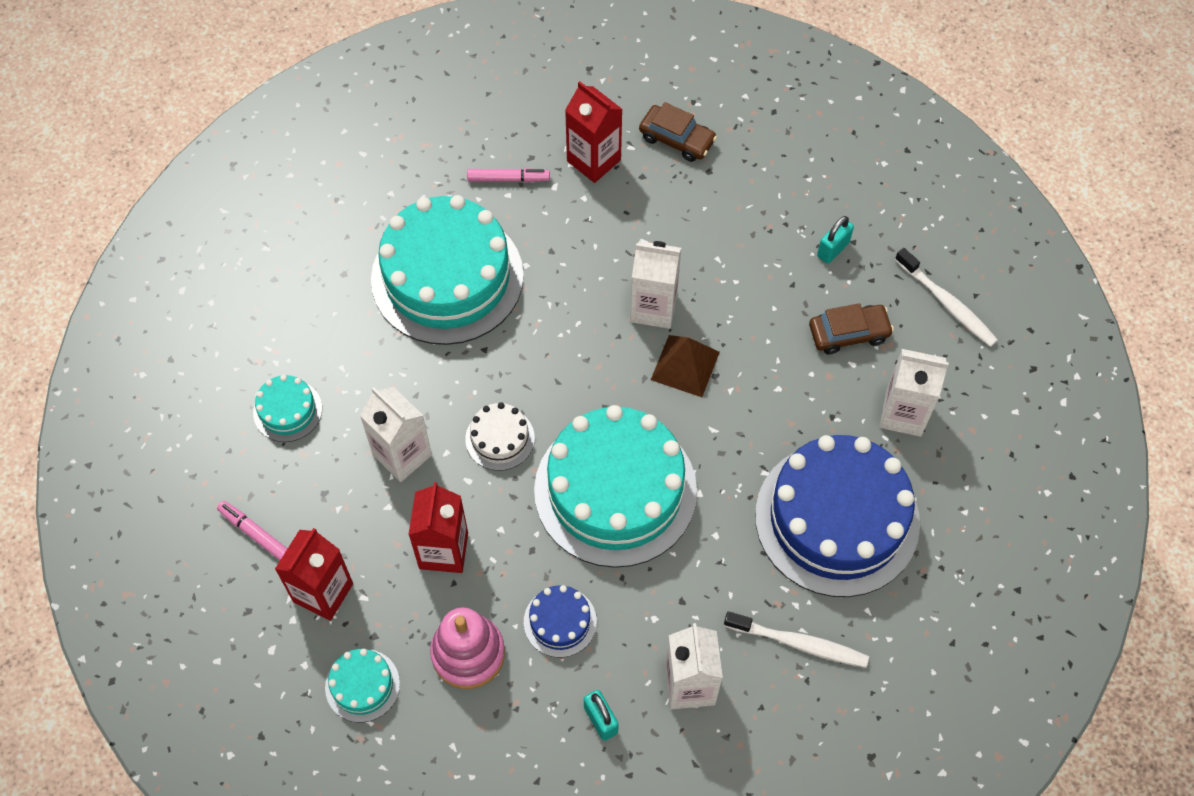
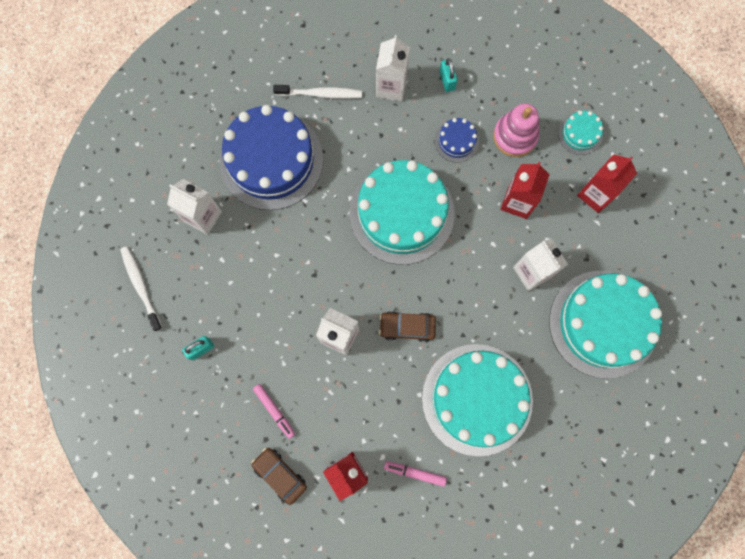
camera: 165 degrees left, 15 degrees up
pink marker [217,501,288,560] -> pink marker moved to [253,384,295,439]
turquoise cake [253,375,322,442] -> turquoise cake [549,271,662,378], size x2.31
white cake [465,402,535,471] -> none
brown pyramid [651,335,720,397] -> none
white toothbrush [724,611,869,668] -> white toothbrush turned 150 degrees clockwise [273,85,362,99]
brown car [809,303,894,355] -> brown car moved to [379,311,436,342]

